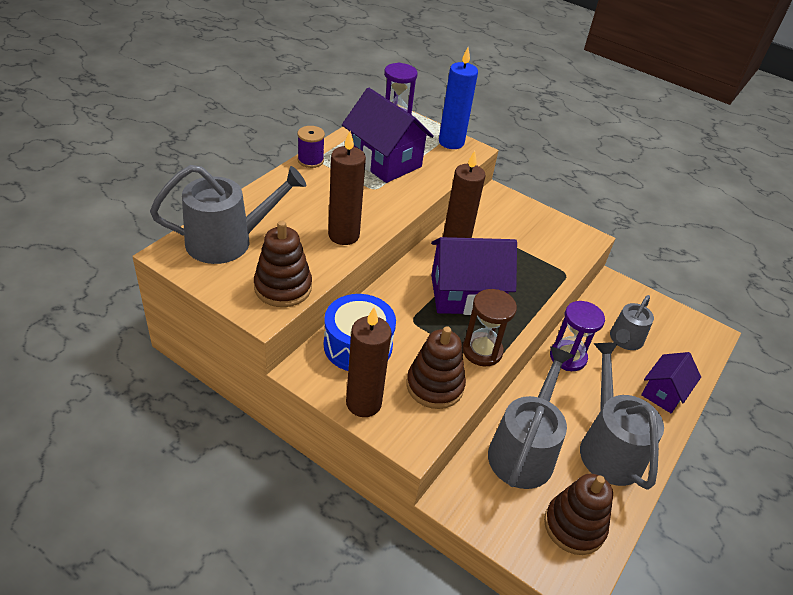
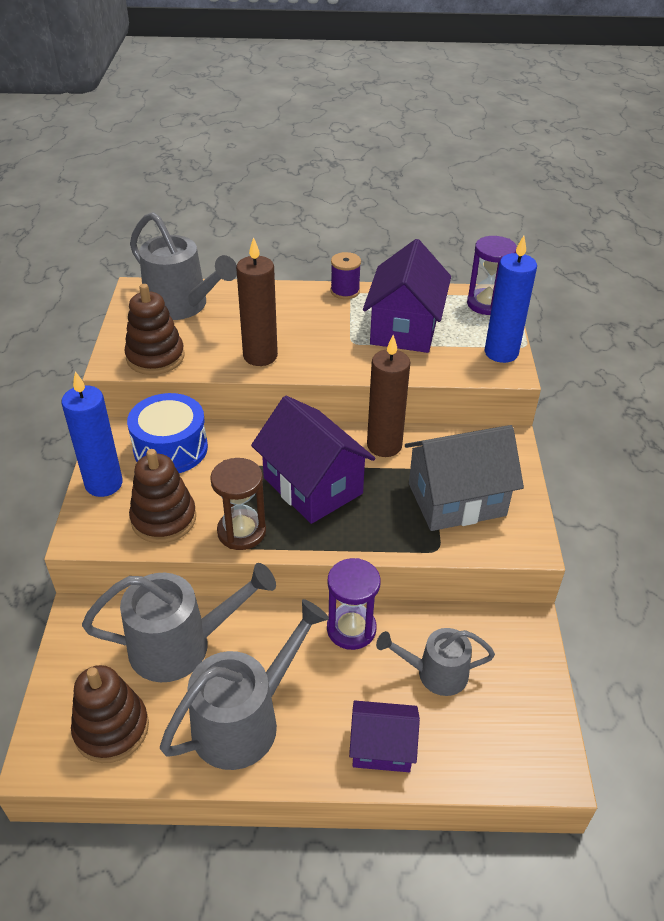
camera: 60 degrees right, 0 degrees up
brown candle [346,307,392,417] -> blue candle [61,371,123,497]
none -> grey house [405,425,524,531]

